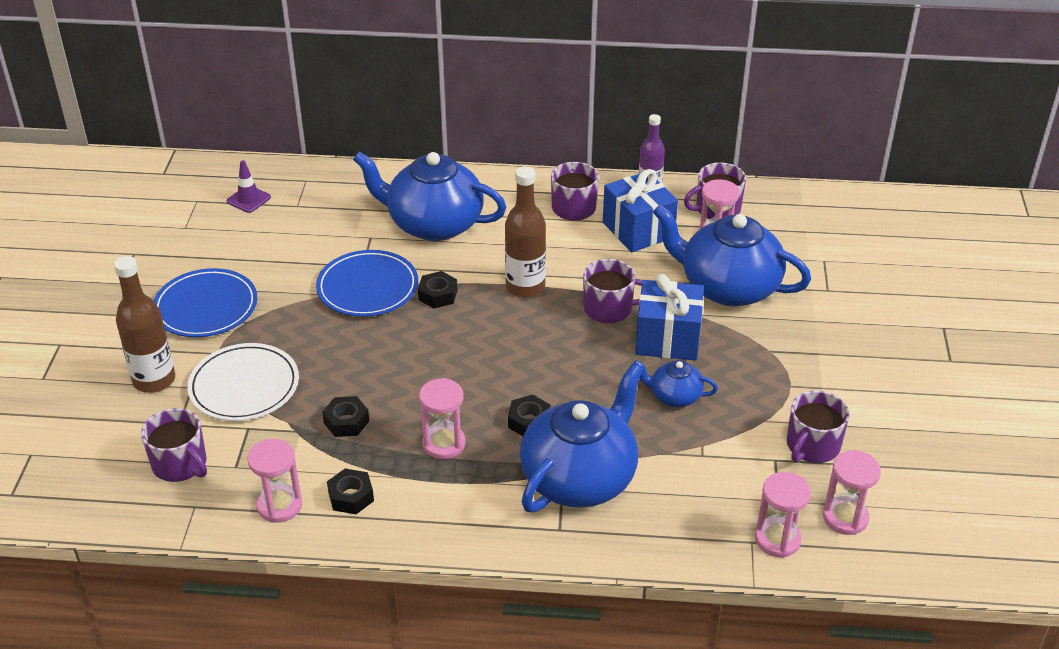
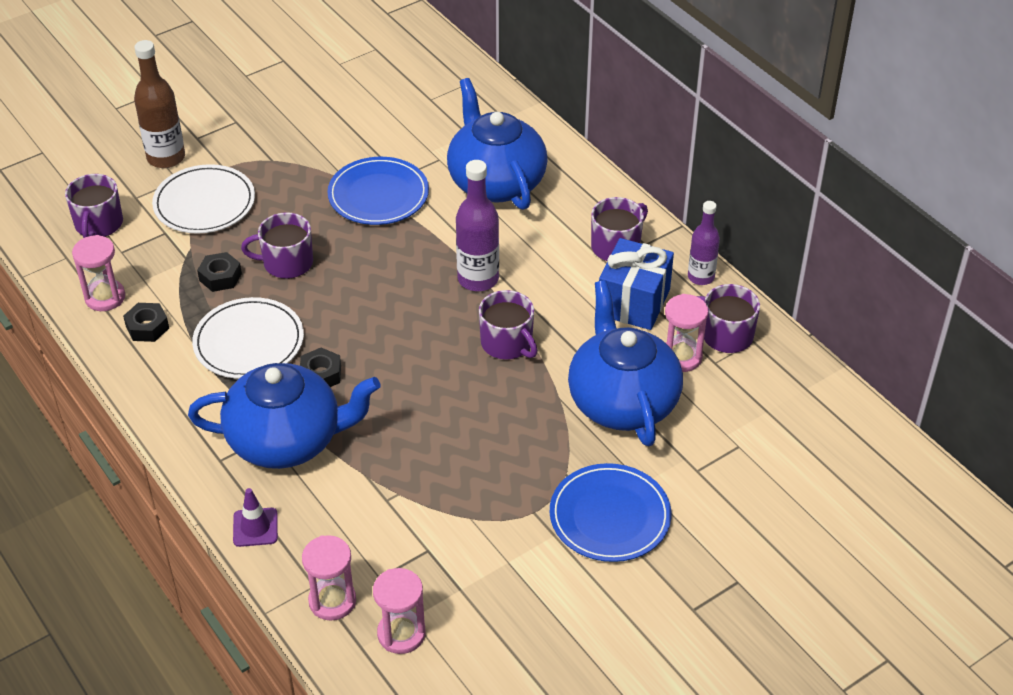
camera: 50 degrees right, 5 degrees up
blue plate [154,268,257,337] -> blue plate moved to [550,463,671,562]
purple traffic cone [227,160,271,213] -> purple traffic cone moved to [233,488,278,547]
black nut [418,271,458,308] -> none
pink hourglass [419,378,466,459] -> white plate [192,297,304,379]
brown bottle [505,166,546,298] -> purple bottle [456,160,499,291]
blue teapot [633,360,718,407] -> none
blue gift [635,274,704,361] -> none
purple mug [787,391,850,463] -> purple mug moved to [241,212,313,279]

